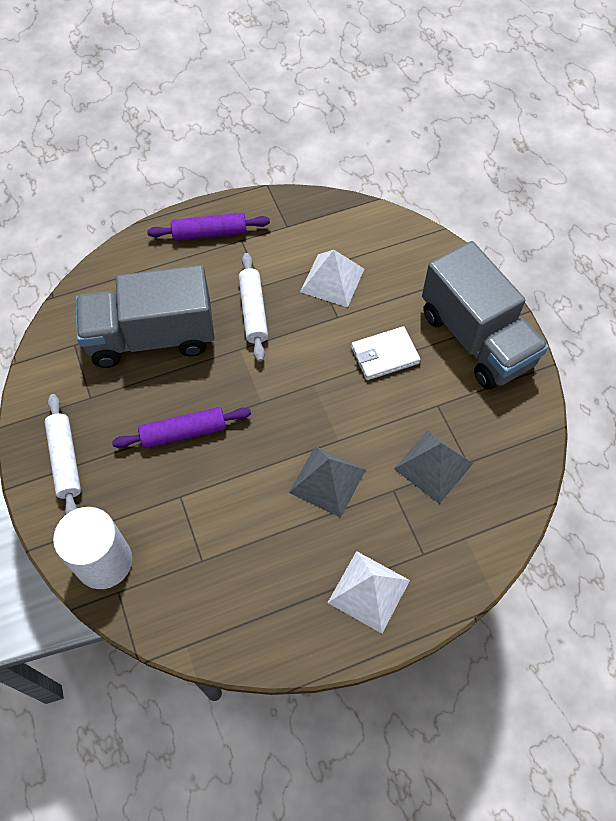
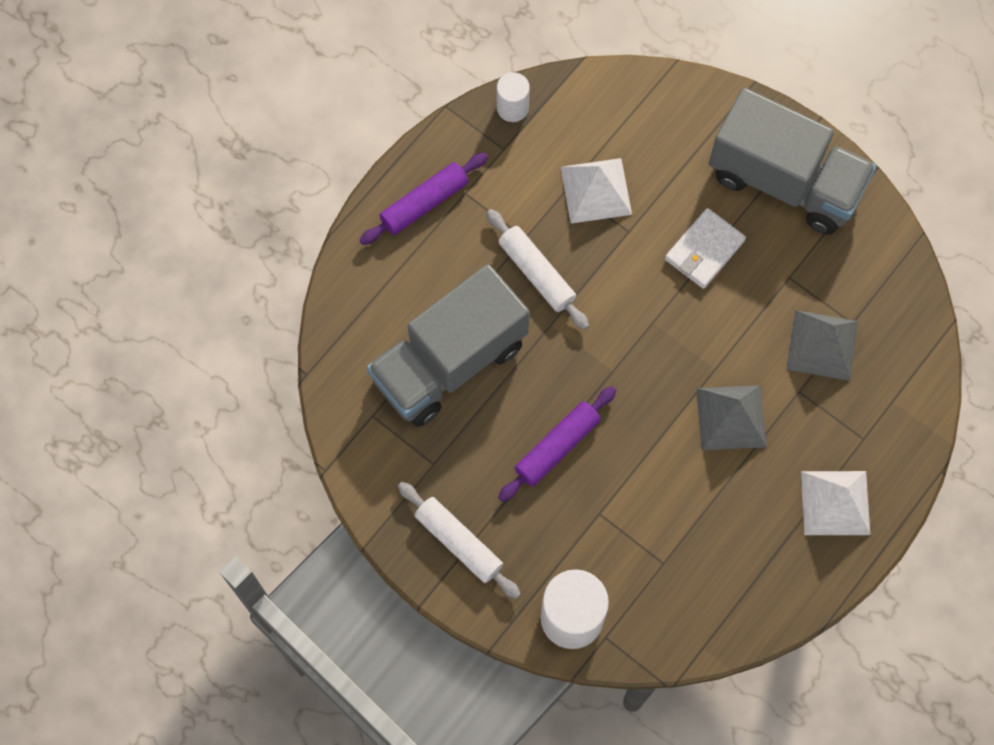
camera: 30 degrees left, 10 degrees up
none -> white cylinder [497,72,530,122]

